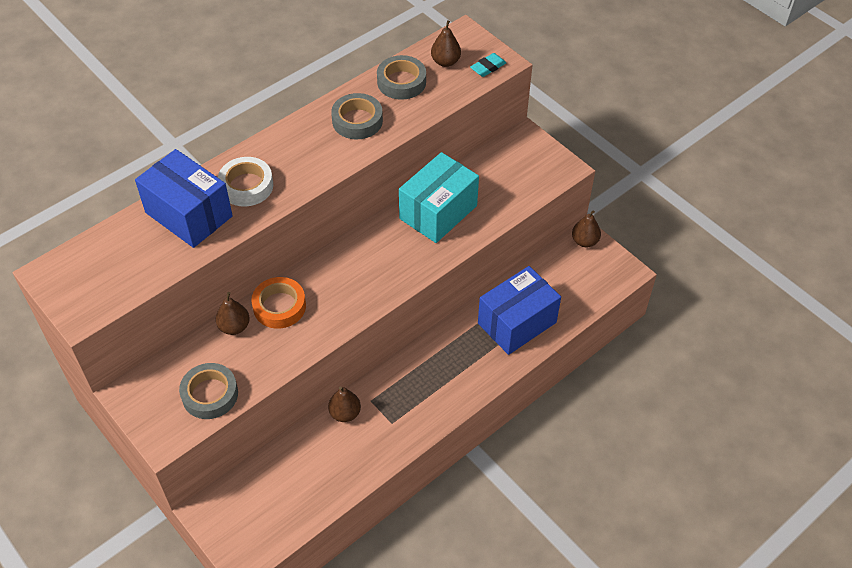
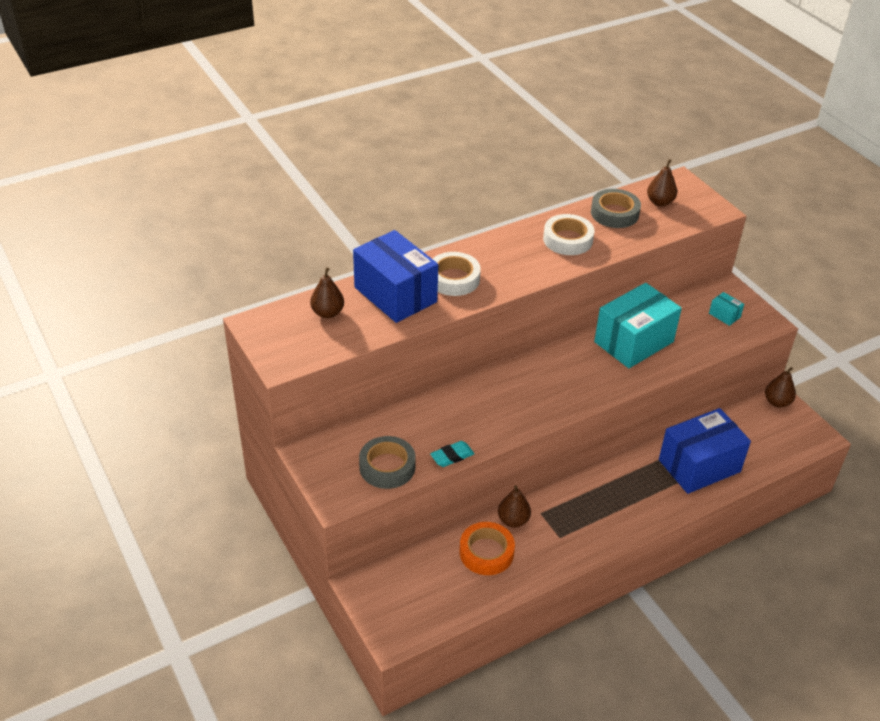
camera: 10 degrees right, 10 degrees down
brown pear [216,292,250,335] -> brown pear moved to [310,267,344,318]
orange tape [251,277,306,329] -> orange tape moved to [460,522,515,575]
grey tape [331,93,383,139] -> white tape [543,214,594,255]
turquoise eraser [470,53,507,77] -> turquoise eraser moved to [430,441,475,467]
none -> turquoise box [709,292,744,326]

